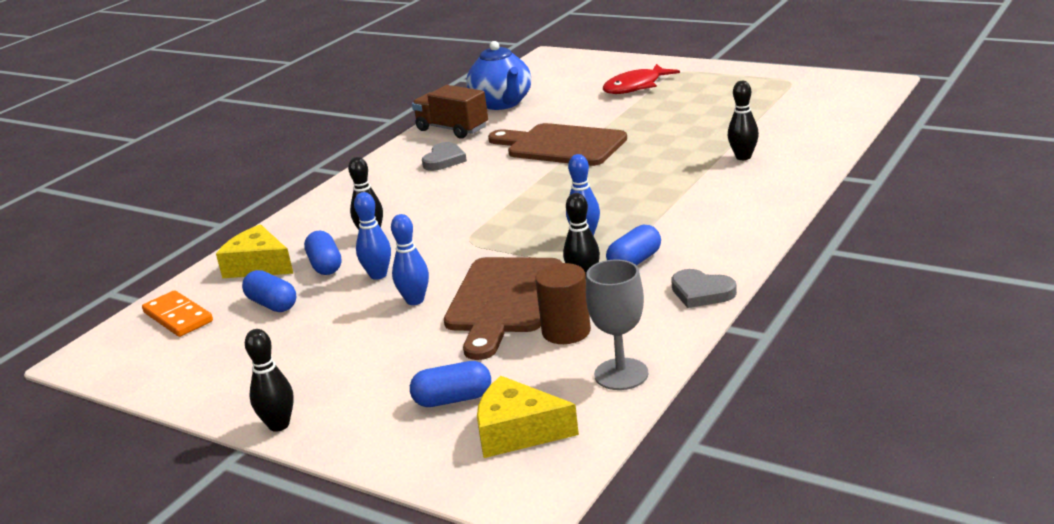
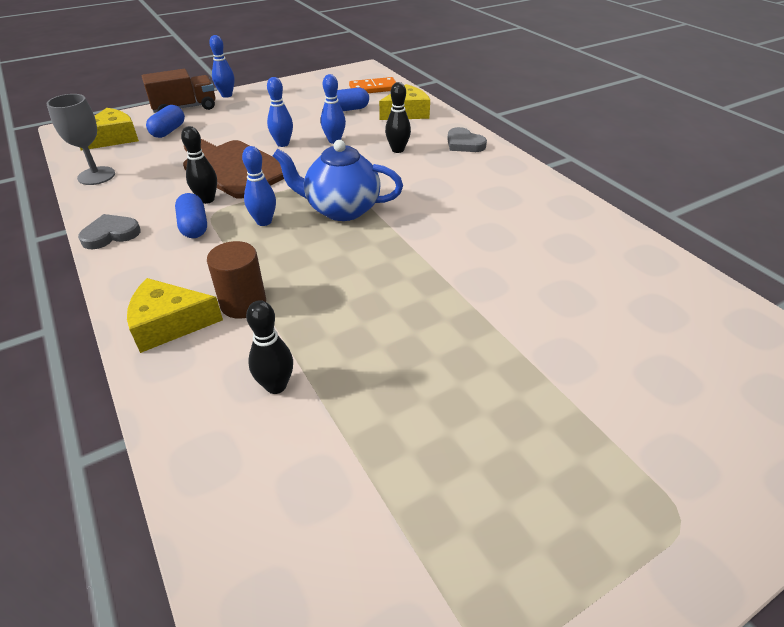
camera: 115 degrees right, 15 degrees up
black bowling pin [245,329,294,432] -> blue bowling pin [209,35,235,98]
blue capsule [304,231,341,275] -> none
brown truck [412,85,488,139] -> brown truck moved to [142,69,215,113]
grey heart [422,142,467,171] -> grey heart moved to [447,127,487,152]
blue teapot [466,41,531,110] -> blue teapot moved to [273,140,403,221]
brown cutting board [488,123,627,166] -> none
brown cylinder [535,263,591,344] -> brown cylinder moved to [207,241,266,319]
red fish [603,64,680,94] -> none
none -> yellow cheese [127,278,223,353]

